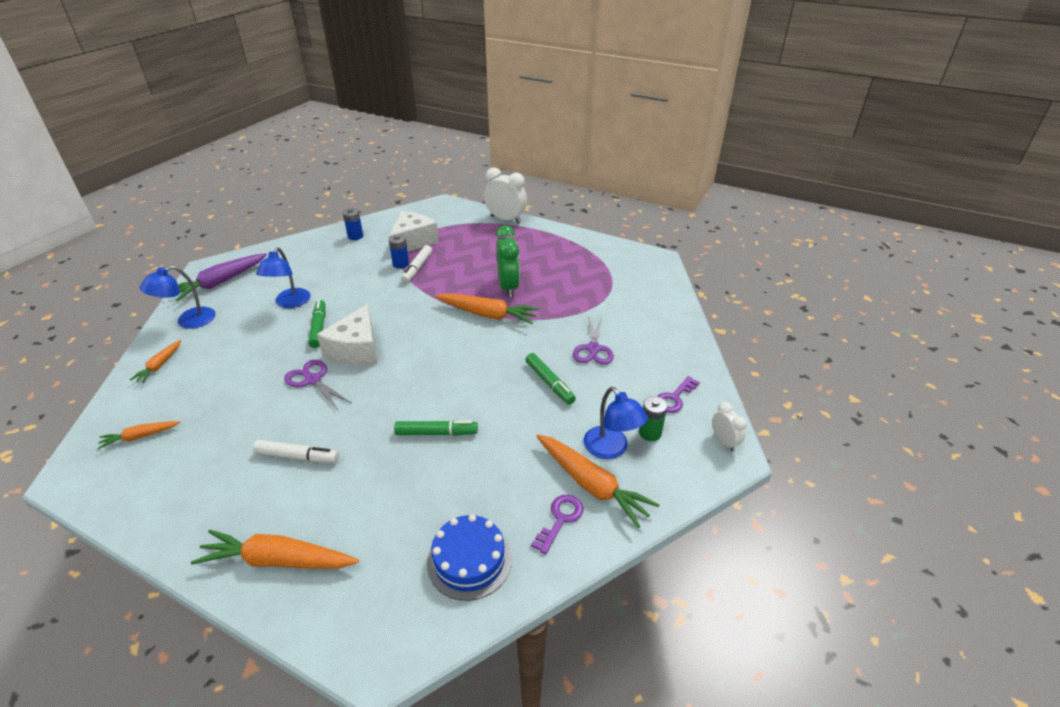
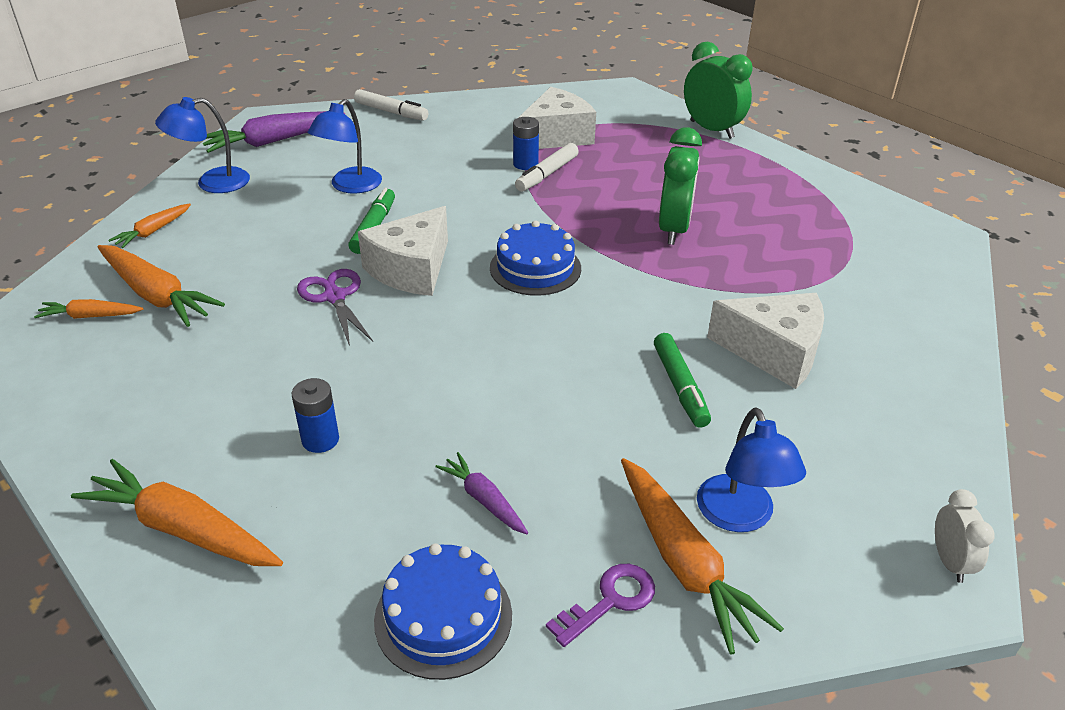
camera: 20 degrees right, 0 degrees up
white marker [253,440,339,463] -> white marker moved to [354,89,428,121]
blue battery [343,208,363,240] -> blue battery moved to [292,378,339,453]
green marker [394,420,478,436] -> none
orange carrot [435,293,539,324] -> orange carrot moved to [97,245,225,327]
white clock [484,168,527,224] -> green clock [684,42,752,139]
purple scissors [573,315,614,365] -> white cheese [707,293,824,389]
green battery [639,396,667,441] -> none
purple key [657,376,700,413] -> none
none -> purple carrot [435,452,528,534]
none -> blue cake [490,220,581,296]

